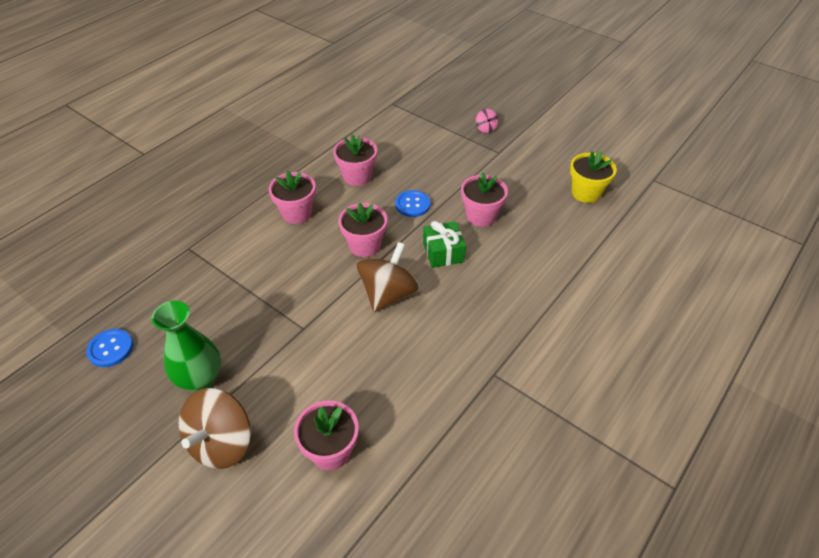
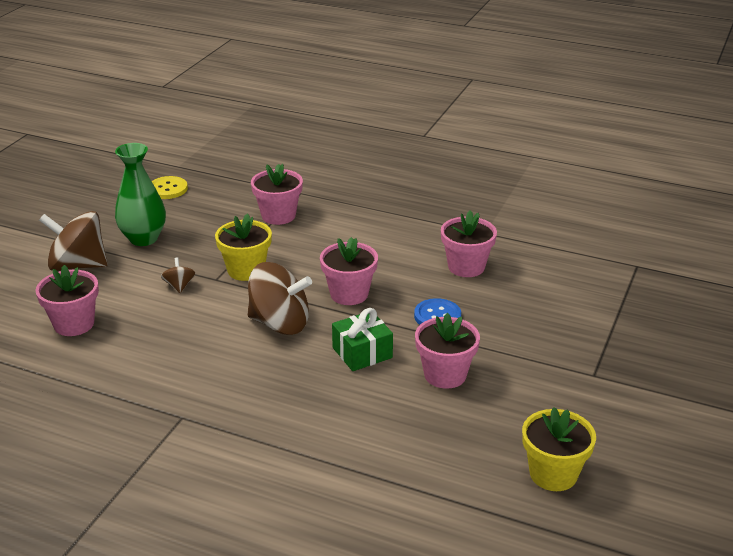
camera: 75 degrees right, 15 degrees down
blue button [86,329,133,367] -> yellow button [152,176,188,199]
pink flower pot [269,171,316,224] -> pink flower pot moved to [251,164,303,225]
pink spinning top [476,109,498,133] -> none
none -> brown spinning top [161,257,195,293]
none -> yellow flower pot [215,213,272,281]

